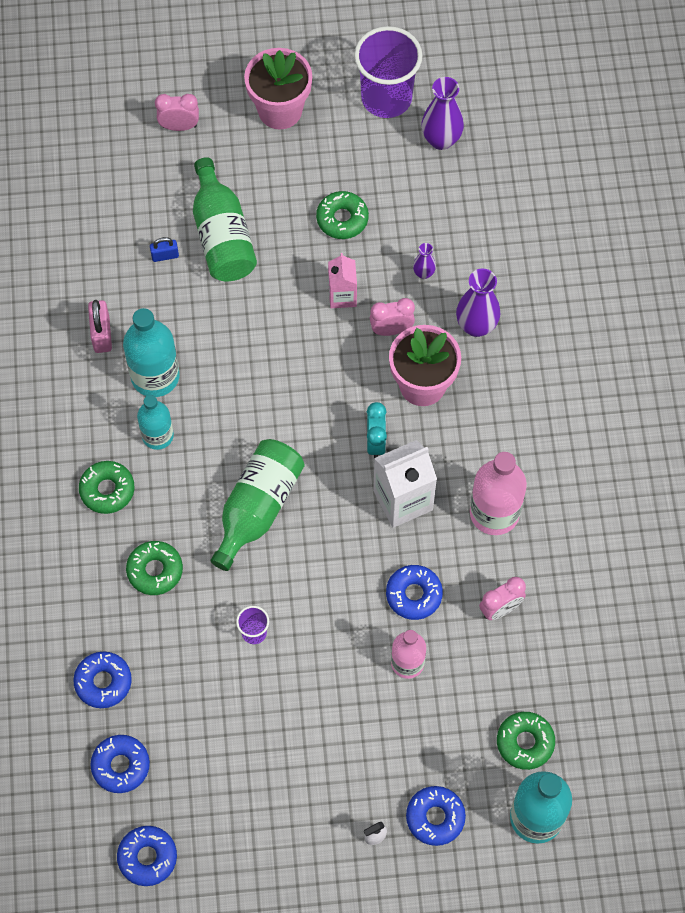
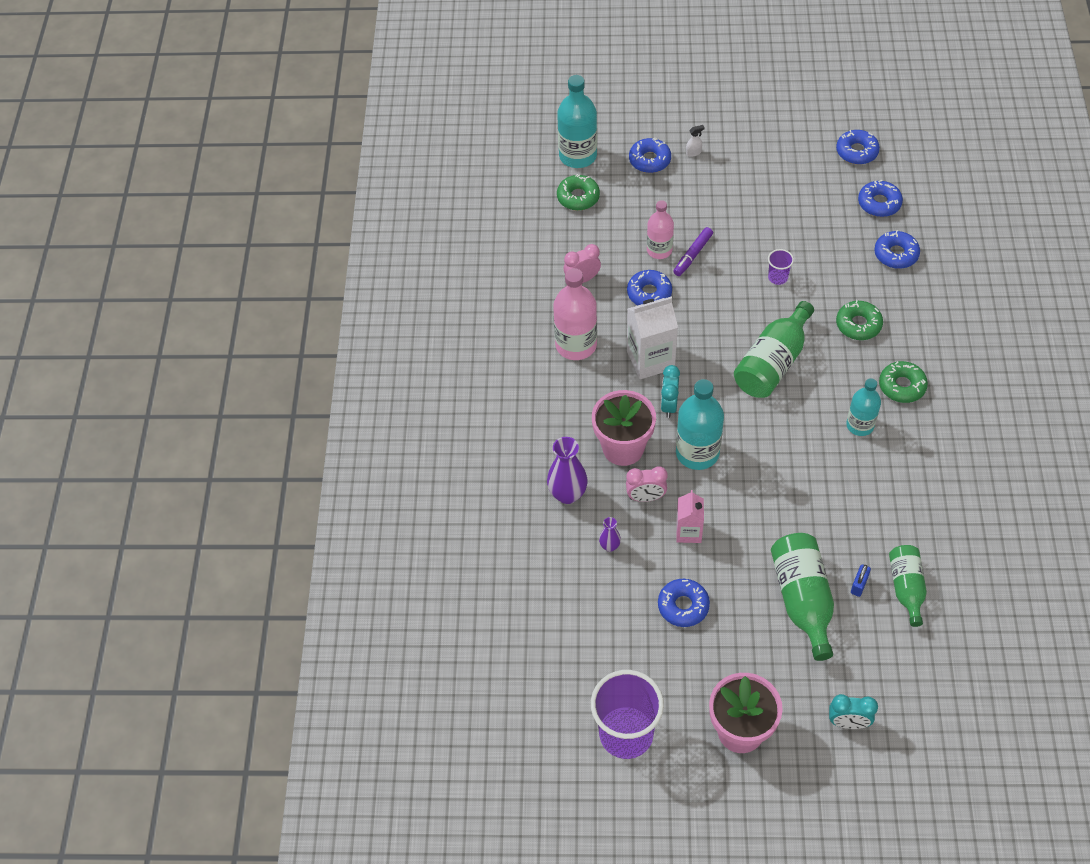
camera: 170 degrees left, 10 degrees down
pink padlock [88,300,112,353] -> none
turquoise bottle [123,308,179,397] -> turquoise bottle moved to [676,379,724,470]
blue padlock [150,237,179,262] -> blue padlock turned 60 degrees counterclockwise [851,565,871,597]
pink clock [155,94,199,131] -> turquoise clock [829,694,878,729]
green donut [316,191,369,239] -> blue donut [658,579,710,627]
purple vase [421,77,464,150] -> none
none -> purple marker [674,227,713,276]
none -> green bottle [889,545,927,627]

